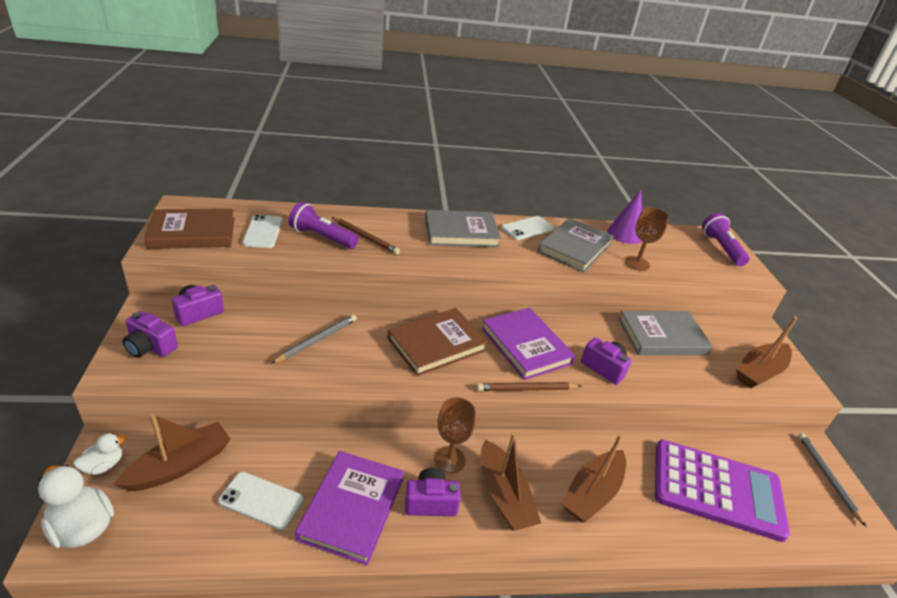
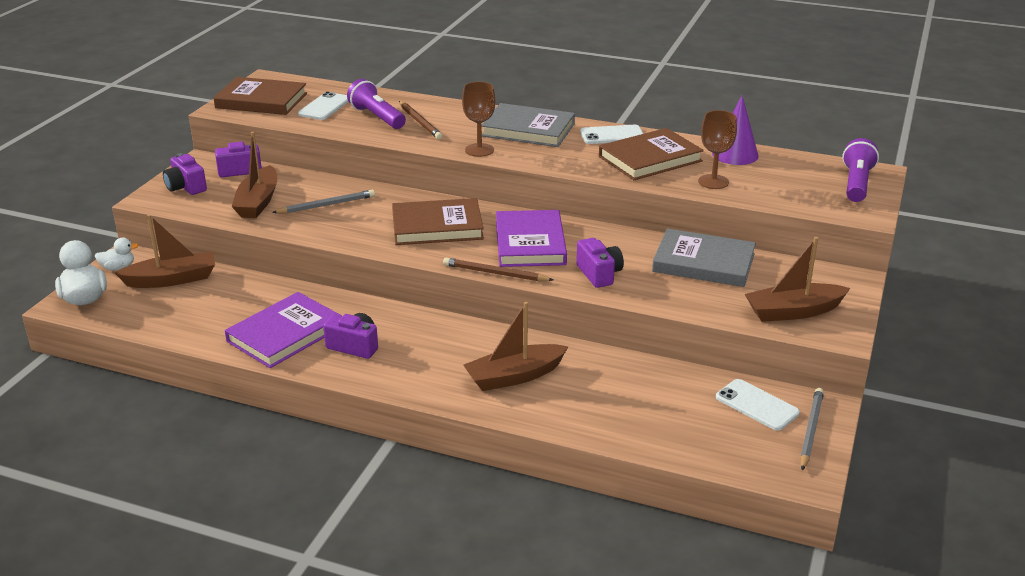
camera: 30 degrees right, 5 degrees down
white phone [218,472,303,530] -> white phone moved to [716,379,800,430]
brown goblet [434,397,476,473] -> brown goblet moved to [462,82,495,157]
brown boat [481,433,541,531] -> brown boat moved to [232,132,277,218]
grey book [537,218,614,272] -> brown book [599,128,704,180]
purple calculator [655,440,790,542] -> none

